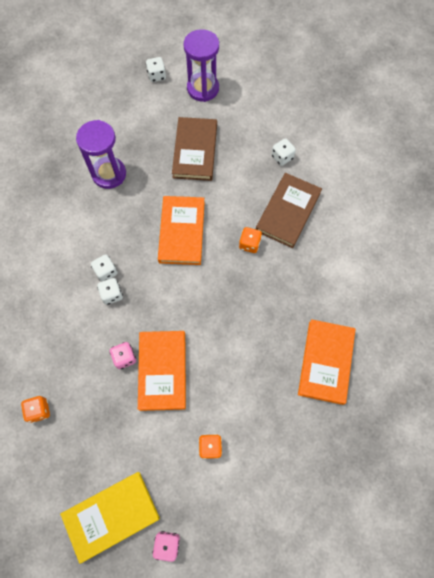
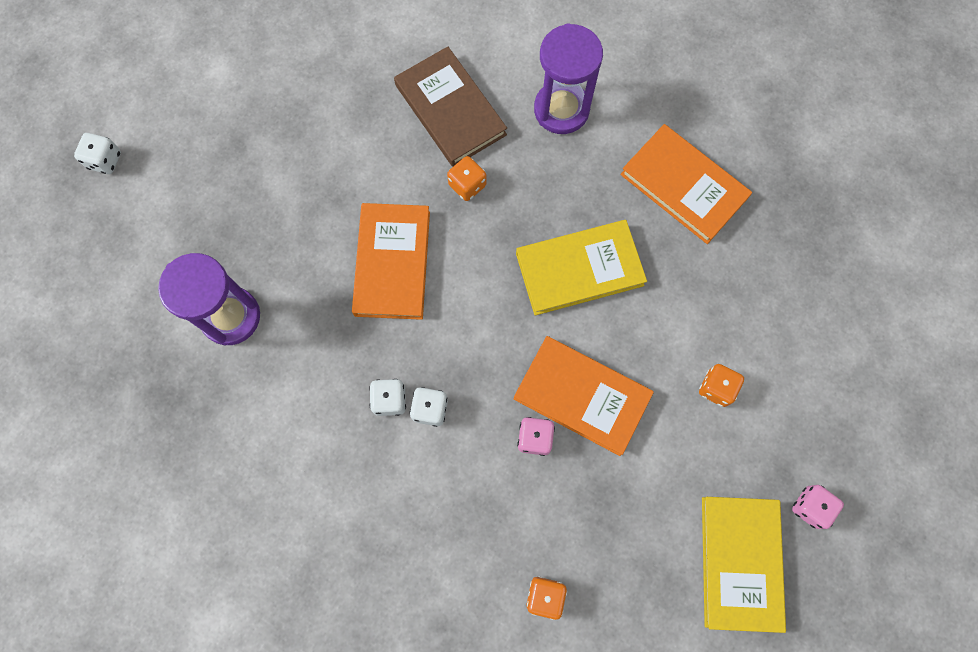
camera: 60 degrees left, 5 degrees up
orange book [158,196,205,265] -> orange book turned 60 degrees clockwise [352,203,430,320]
brown book [172,117,217,181] -> none
purple hourglass [184,29,219,102] -> purple hourglass moved to [534,23,603,134]
white dice [271,138,296,166] -> none
none -> yellow book [516,220,647,316]

